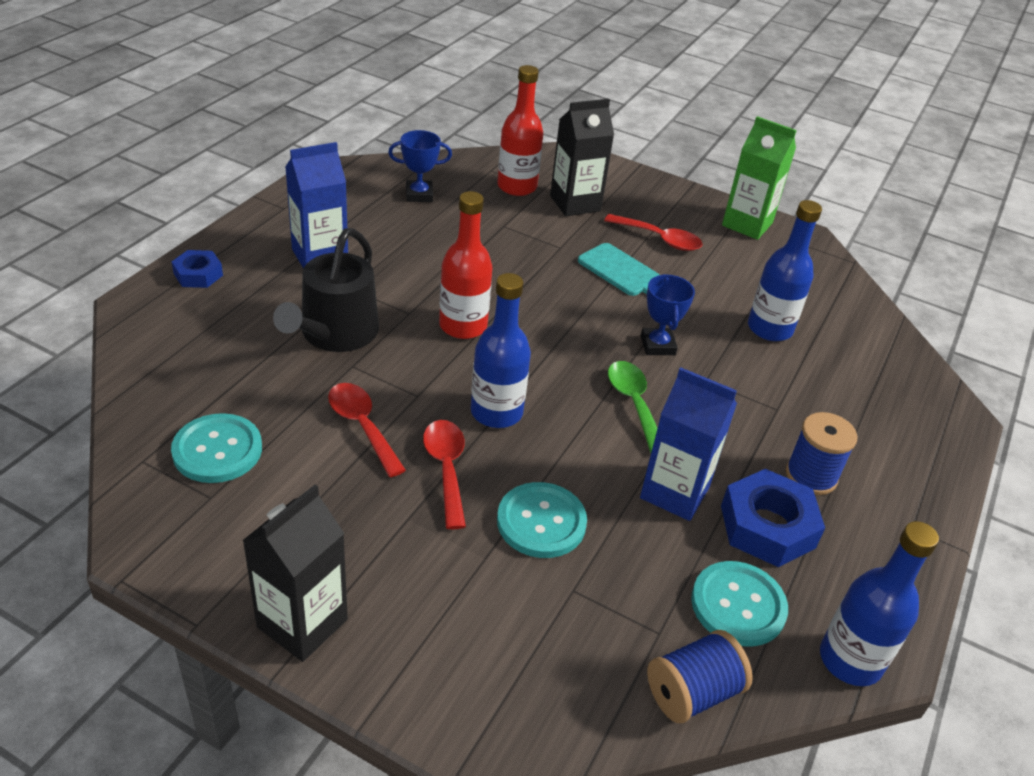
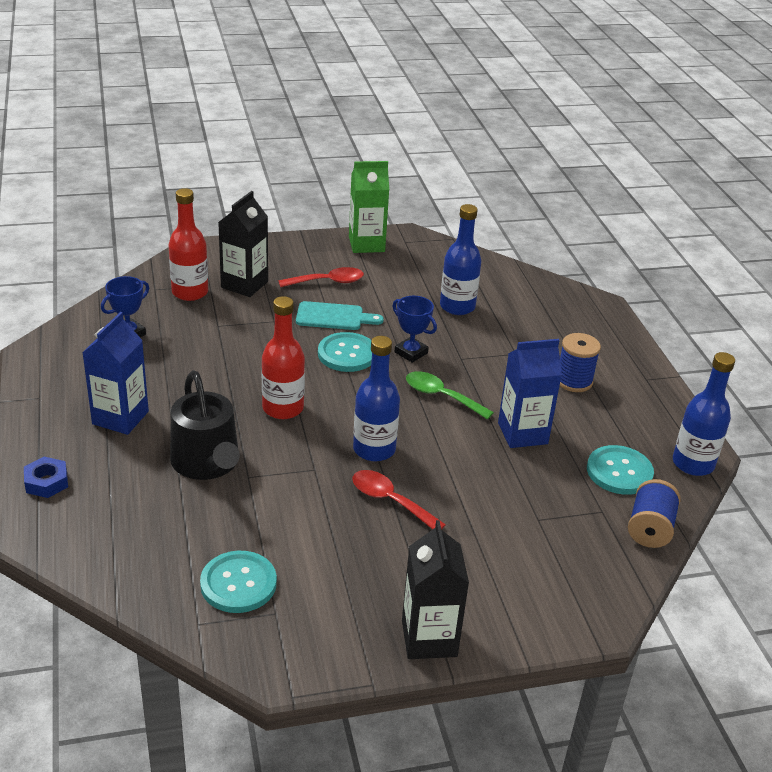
camera: 40 degrees left, 5 degrees down
red spoon [328,383,406,477] -> none
turquoise button [497,482,587,558] -> turquoise button moved to [318,332,372,372]
blue nut [721,469,825,567] -> none

